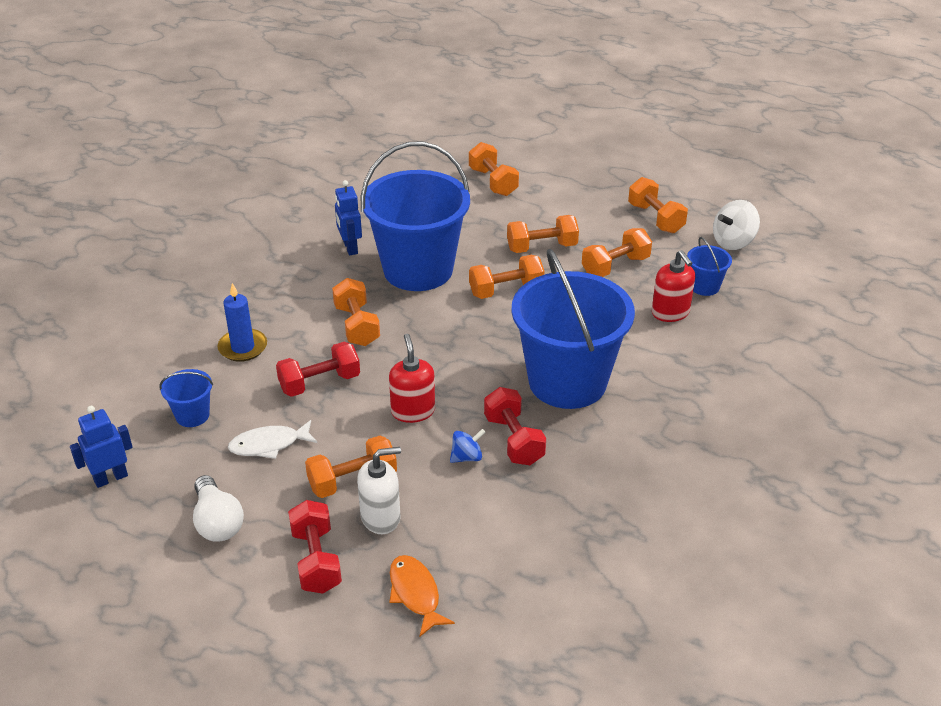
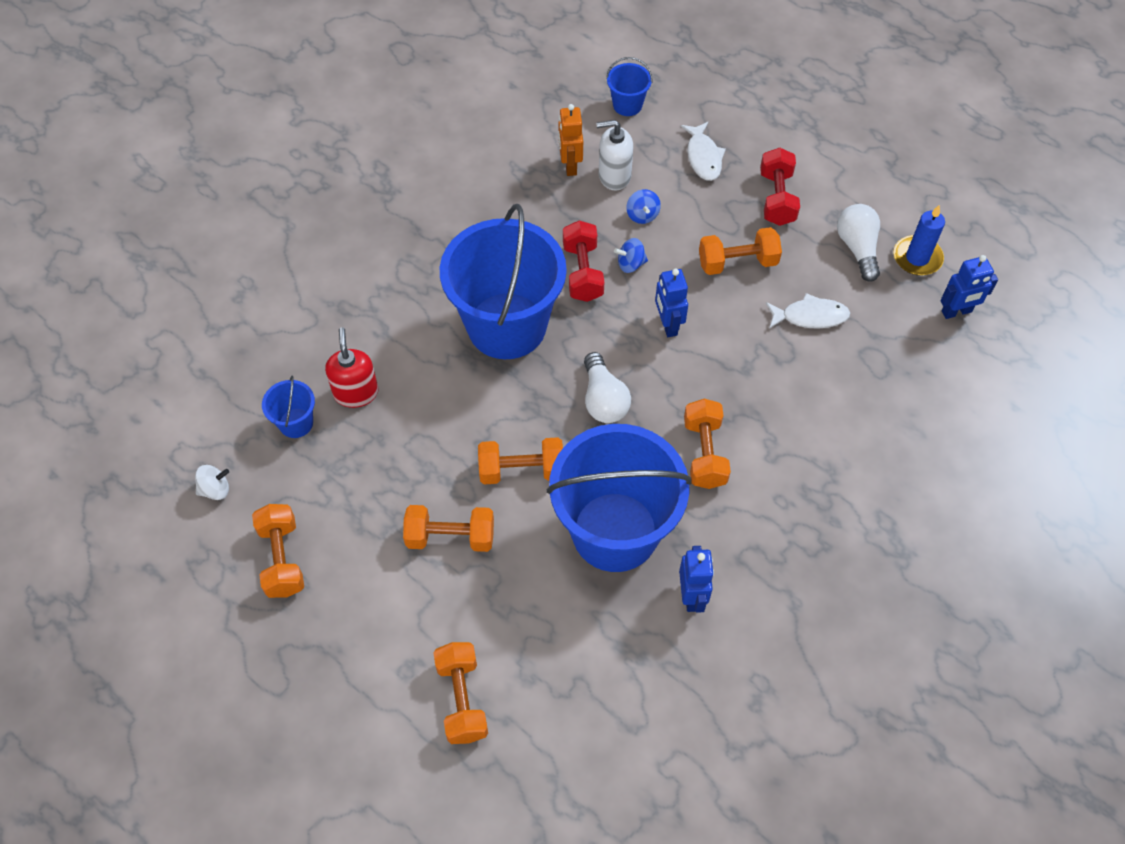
camera: 165 degrees left, 20 degrees up
blue bucket [159,369,213,427] -> blue bucket moved to [606,57,652,116]
blue candle [217,283,267,362] -> blue candle moved to [894,205,945,275]
red dumbbell [276,342,360,397] -> none
white soap dispenser [357,447,401,534] -> white soap dispenser moved to [596,120,633,191]
red soap dispenser [389,334,435,423] -> blue robot [655,269,688,337]
orange fish [389,555,455,636] -> white fish [681,122,726,181]
orange dumbbell [582,228,652,277] -> none
white spinning top [713,200,760,250] -> white spinning top [195,465,229,500], size x0.61
none -> orange robot [558,104,583,176]
none -> white light bulb [584,352,631,423]
none -> blue spinning top [627,189,661,224]

